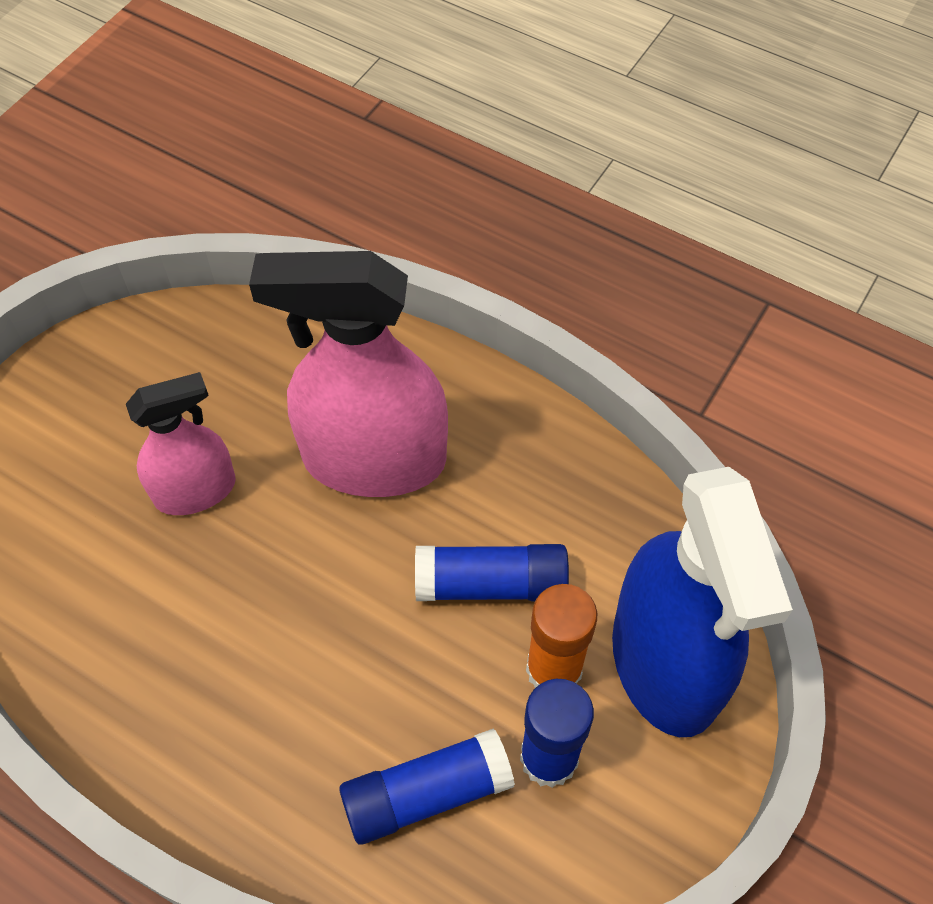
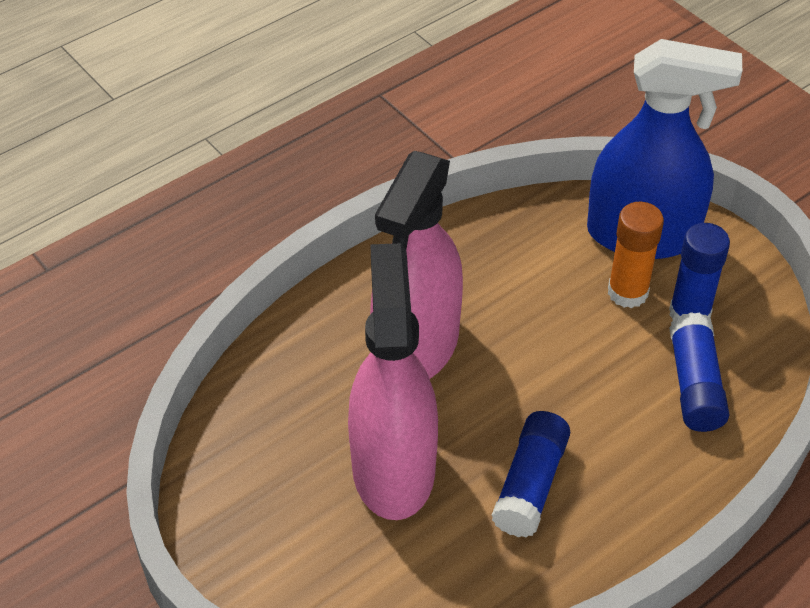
camera: 70 degrees left, 10 degrees down
pink spray bottle [126,372,236,515] -> pink spray bottle [348,243,438,520], size x1.74
blue glue stick [415,544,569,601] -> blue glue stick moved to [492,411,570,538]

